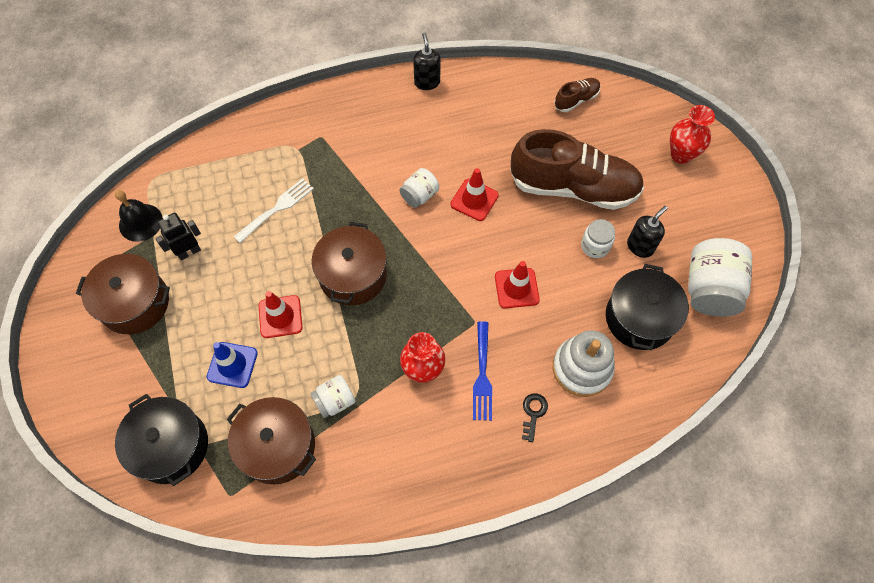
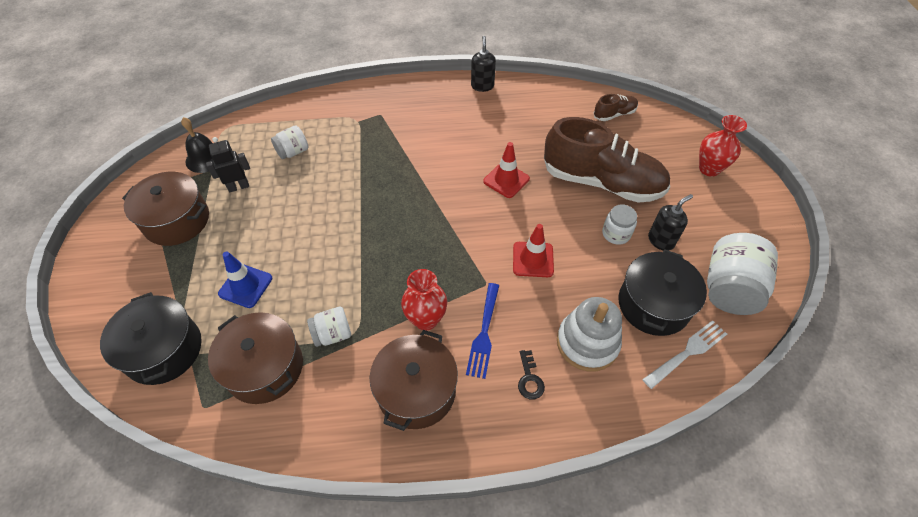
camera: 10 degrees right, 10 degrees down
white fork [234,178,314,243] -> white fork moved to [642,320,727,389]
red traffic cone [259,291,303,338] -> none
brown pot [312,222,387,305] -> brown pot moved to [370,330,458,431]
white jar [400,168,439,208] -> white jar moved to [271,125,308,159]
black key [522,393,548,442] -> black key turned 150 degrees clockwise [518,350,545,399]

